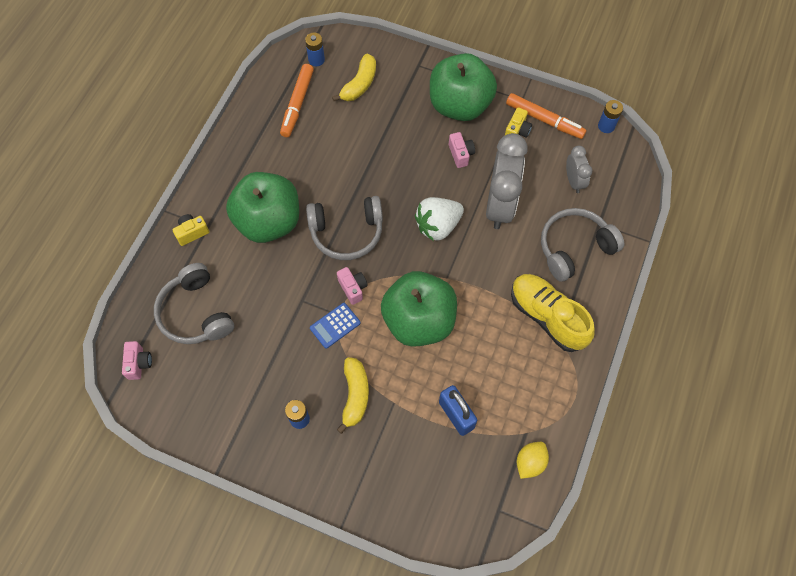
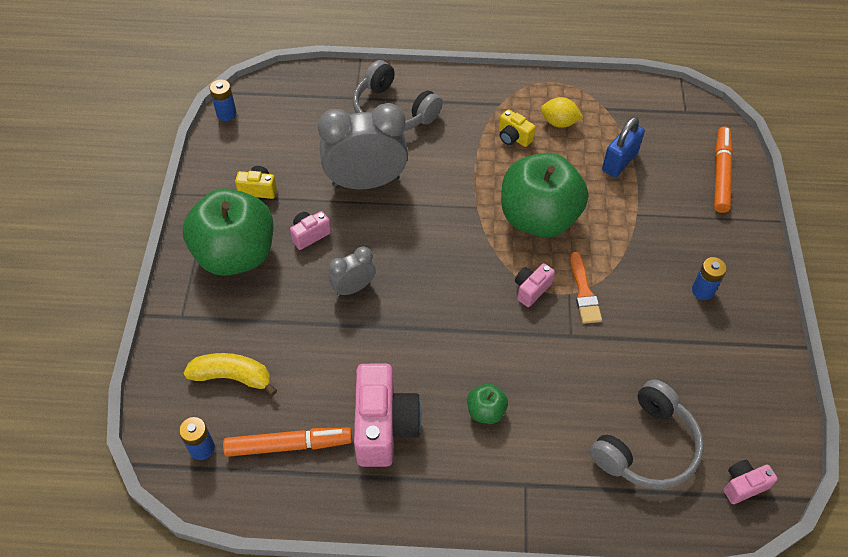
camera: 110 degrees left, 10 degrees down
yellow camera [173,214,209,246] -> yellow camera moved to [499,109,536,147]
green apple [226,172,299,243] -> green apple [467,384,508,424], size x0.42
grey headphones [306,196,383,260] -> none
blue calculator [310,303,361,349] -> orange brush [570,252,602,324]
yellow banana [337,357,369,434] -> none
white strawberry [415,197,464,241] -> none
orange marker [506,93,586,139] -> orange marker moved to [714,126,733,213]
yellow shoe [511,274,595,352] -> none
yellow lemon [517,442,549,479] -> yellow lemon moved to [541,97,583,128]
grey clock [566,146,592,193] -> grey clock moved to [328,246,376,296]
none -> pink camera [354,364,422,467]

